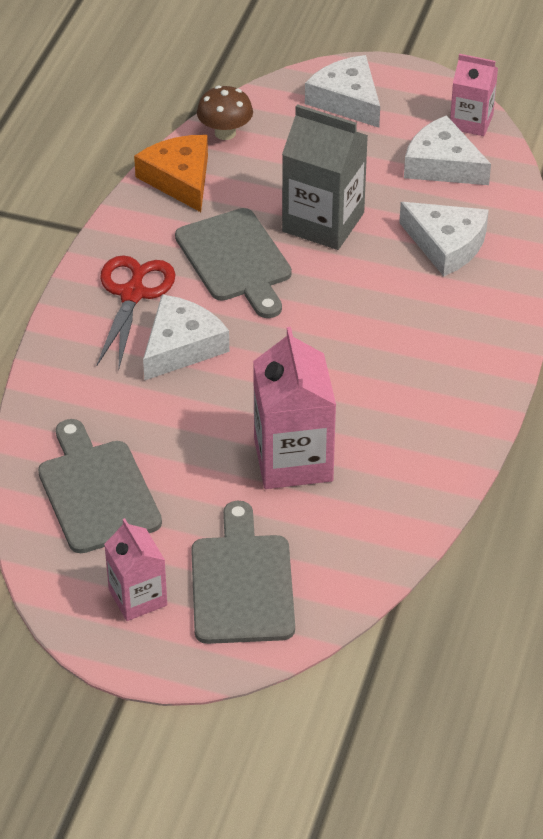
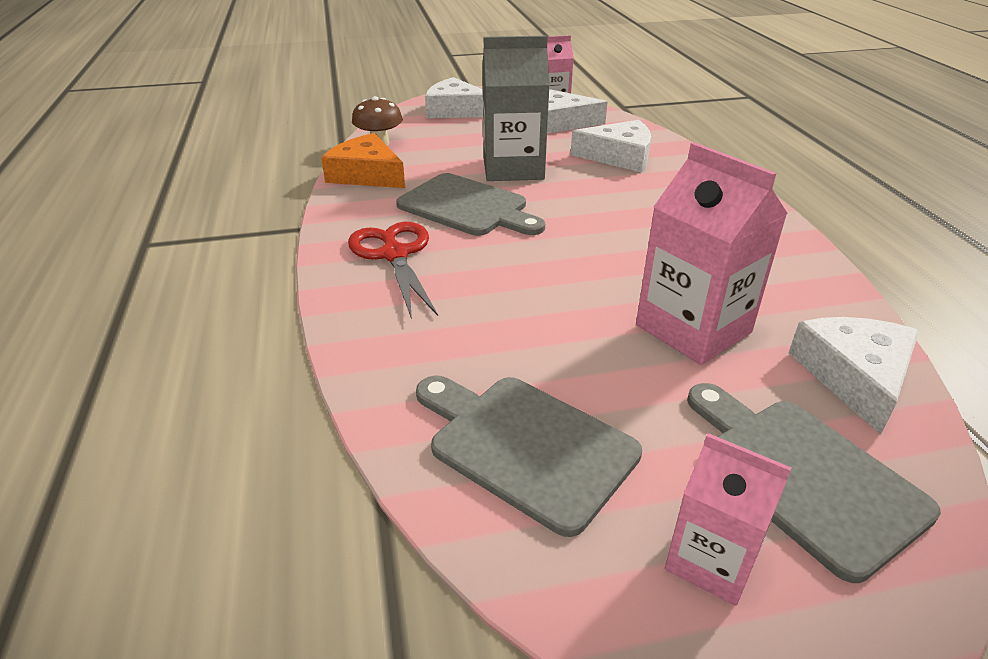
camera: 30 degrees left, 10 degrees down
white cheese [143,294,229,381] -> white cheese moved to [789,317,919,435]

